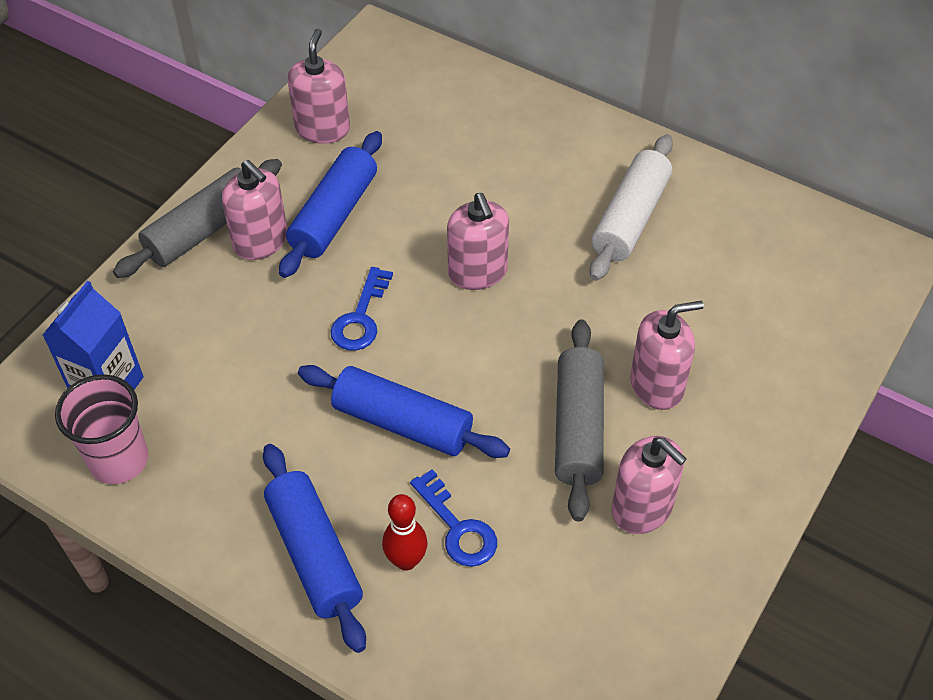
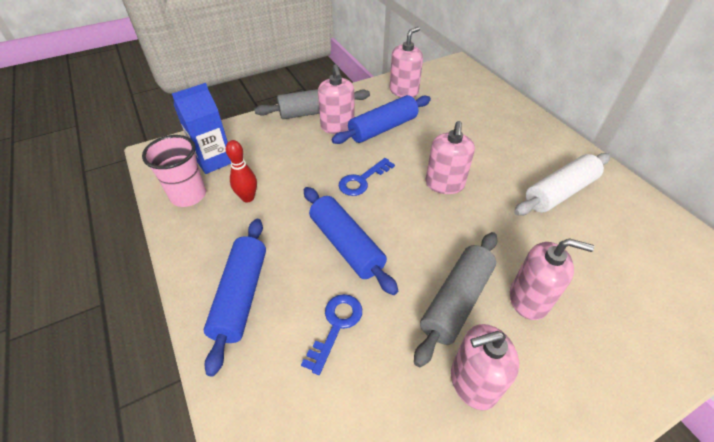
camera: 30 degrees right, 5 degrees down
red bowling pin [382,494,428,571] -> red bowling pin moved to [226,140,257,202]
blue key [410,469,497,567] -> blue key turned 150 degrees counterclockwise [301,294,362,375]
pink soap dispenser [612,436,687,534] -> pink soap dispenser turned 90 degrees clockwise [451,324,519,410]

